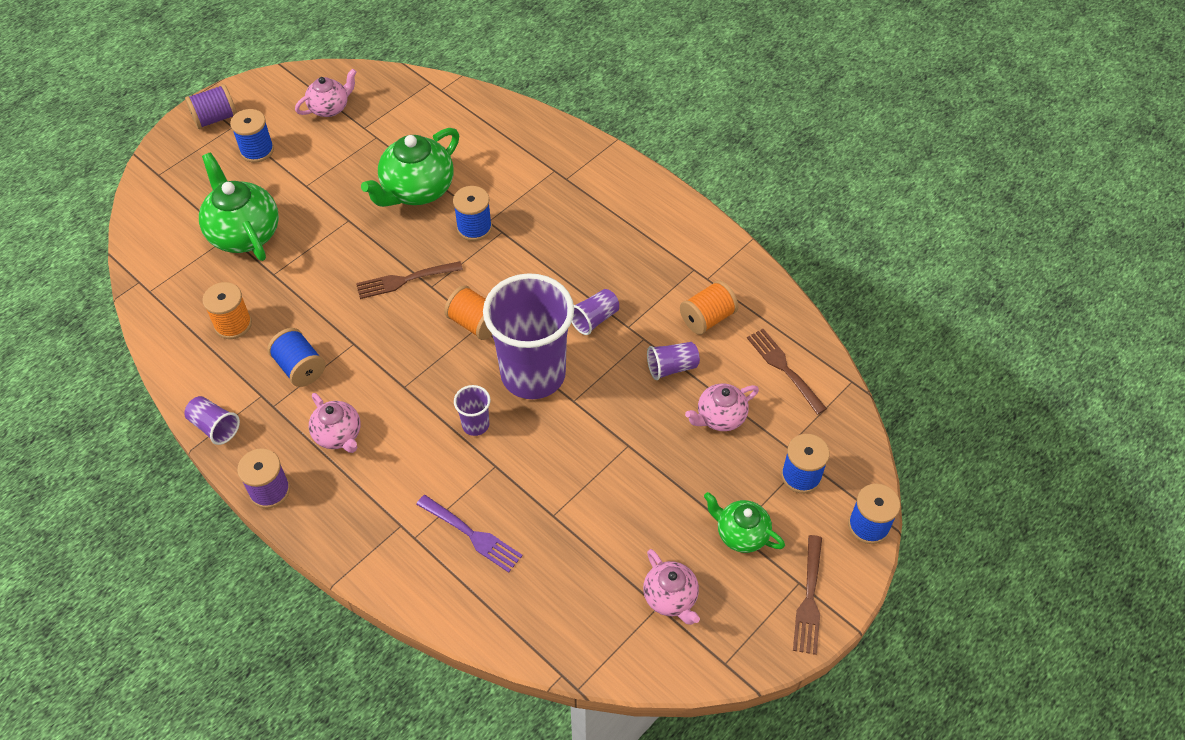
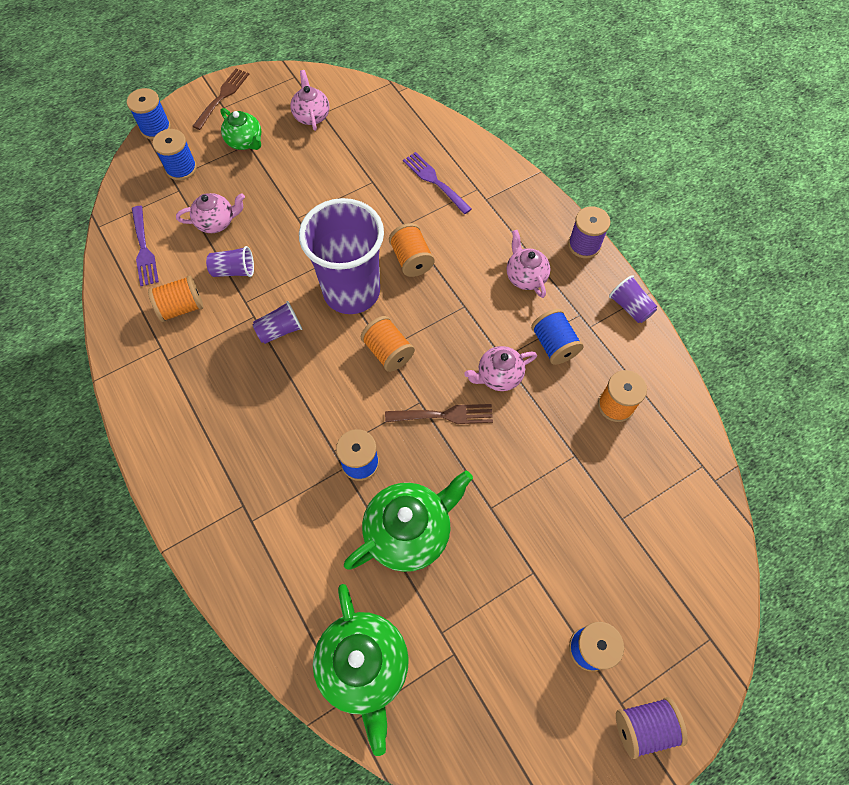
camera: 165 degrees left, 10 degrees up
green teapot [199,153,279,261] -> green teapot moved to [313,584,409,756]
pink teapot [295,69,357,117] -> pink teapot moved to [464,346,537,391]
purple cup [454,385,490,436] -> orange spool [389,223,434,277]
brown fork [747,329,827,415] -> purple fork [132,206,159,286]

